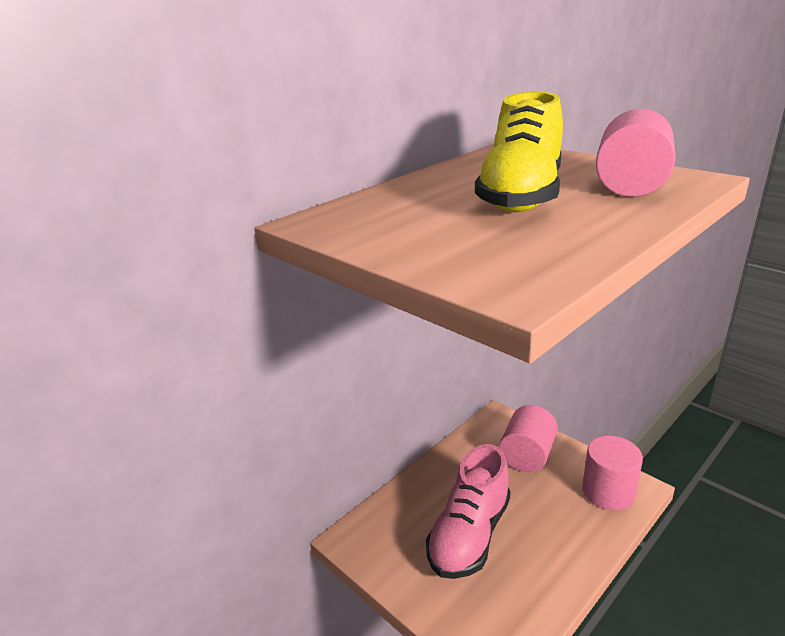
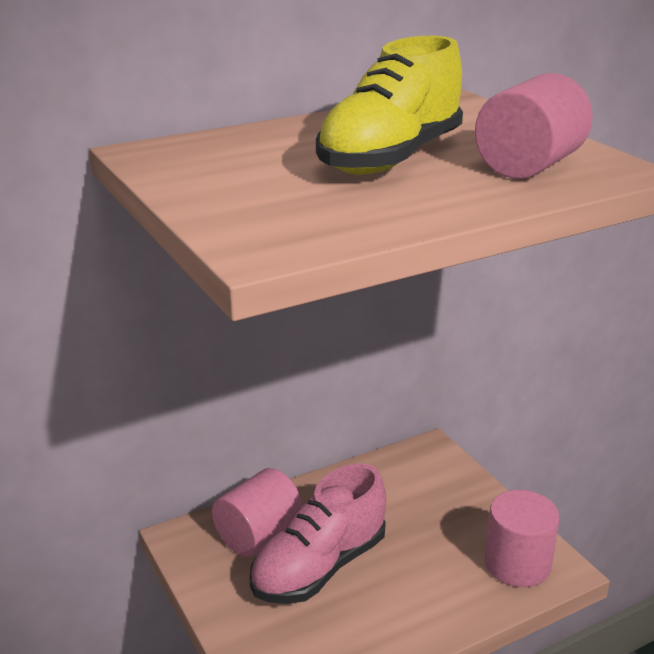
camera: 15 degrees right, 0 degrees up
pink cylinder [499,405,558,472] -> pink cylinder moved to [212,468,303,557]

